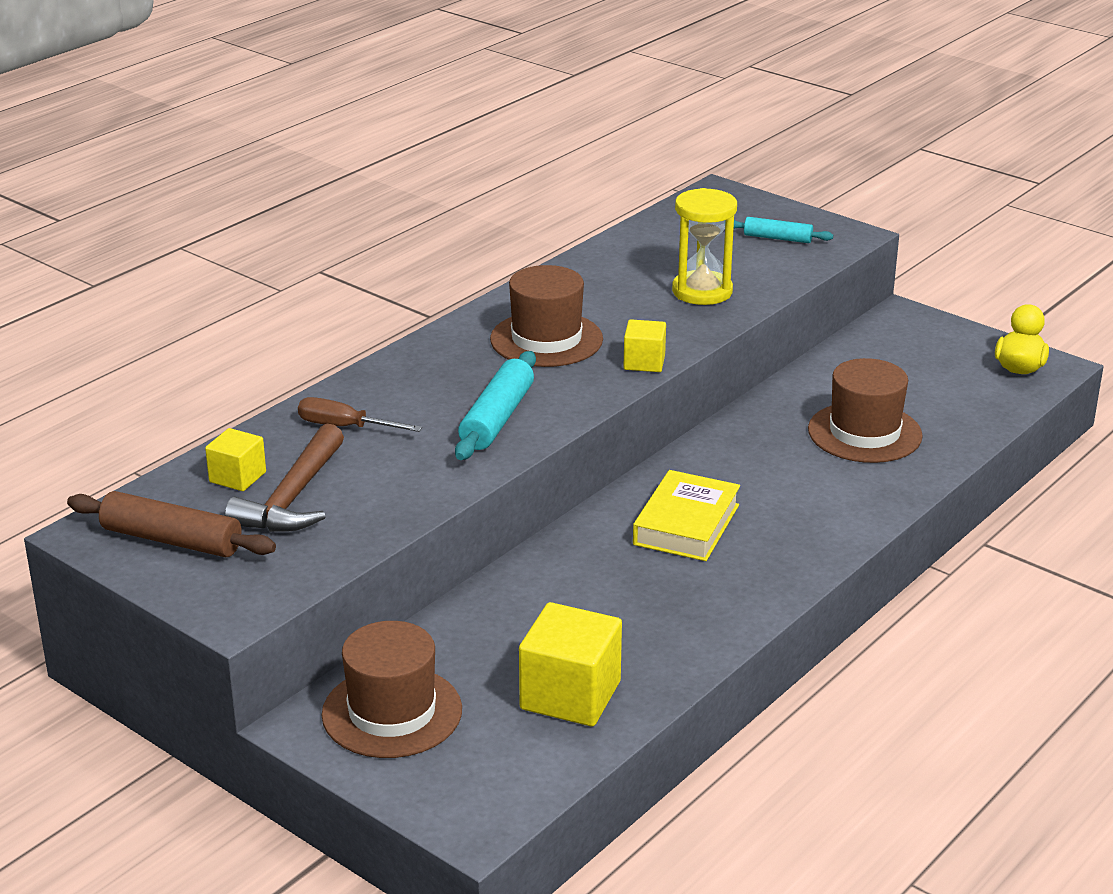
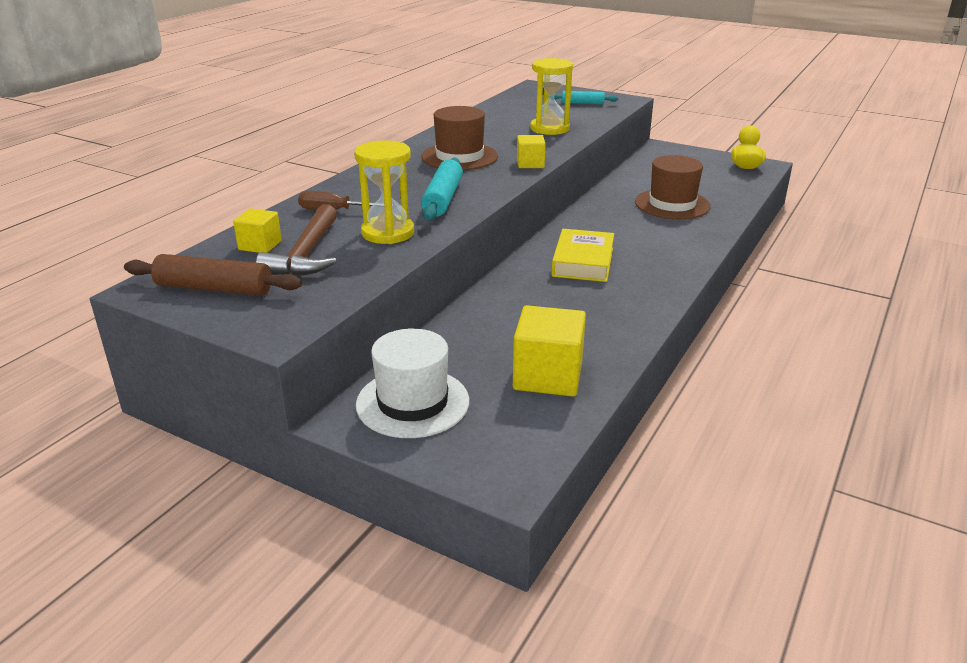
camera: 10 degrees left, 0 degrees up
brown hat [321,621,462,758] -> white hat [356,328,469,438]
none -> yellow hourglass [354,140,414,244]

